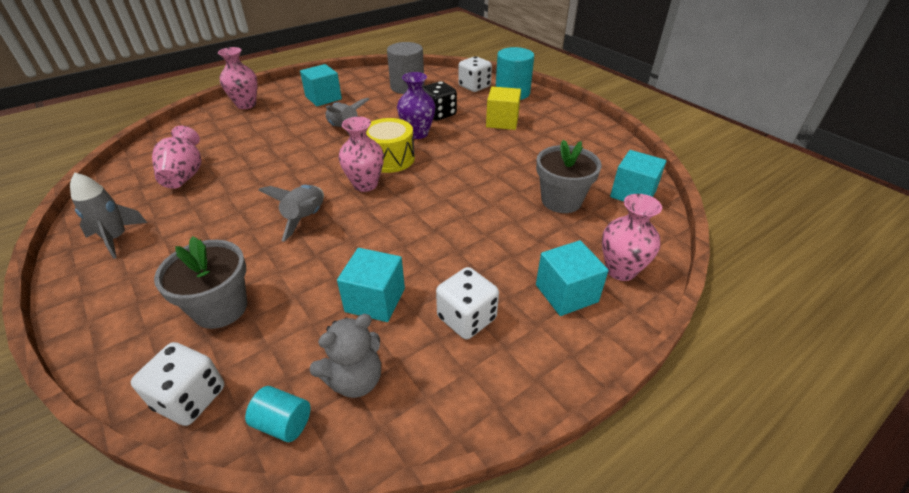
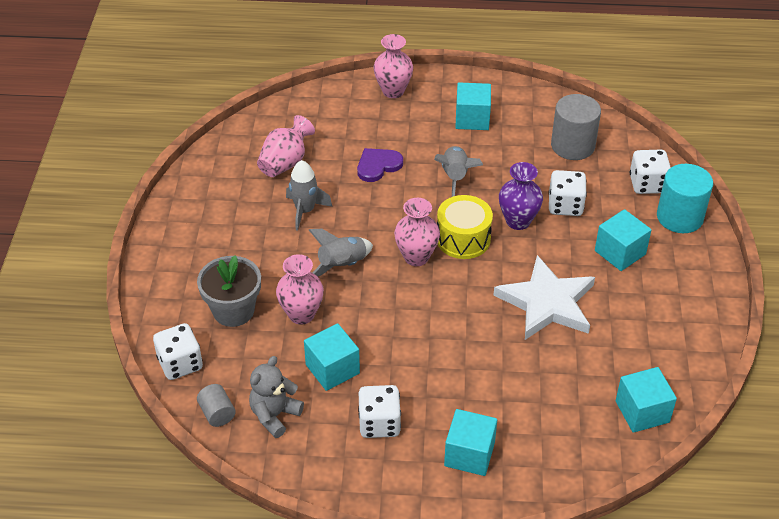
camera: 40 degrees right, 5 degrees up
grey rocket [70,172,147,259] -> grey rocket moved to [286,160,332,231]
turquoise cylinder [245,386,311,442] -> grey cylinder [197,384,236,427]
grey teddy bear [310,314,381,398] -> grey teddy bear turned 120 degrees clockwise [249,356,304,438]
black dice [422,81,457,121] -> white dice [548,170,587,216]
yellow cube [486,86,521,130] -> turquoise cube [595,209,652,271]
grey flower pot [536,140,602,213] -> none
pink vase [602,194,662,281] -> pink vase moved to [276,254,324,325]
none -> purple heart [357,148,403,182]
none -> white star [493,255,595,340]

